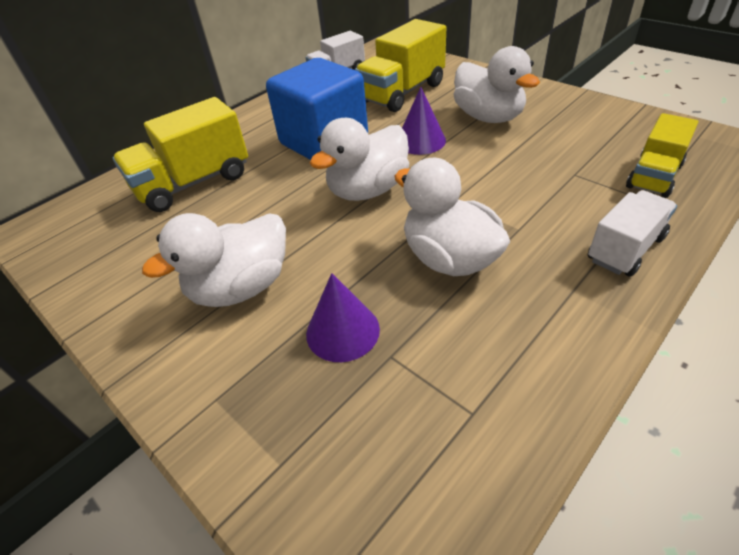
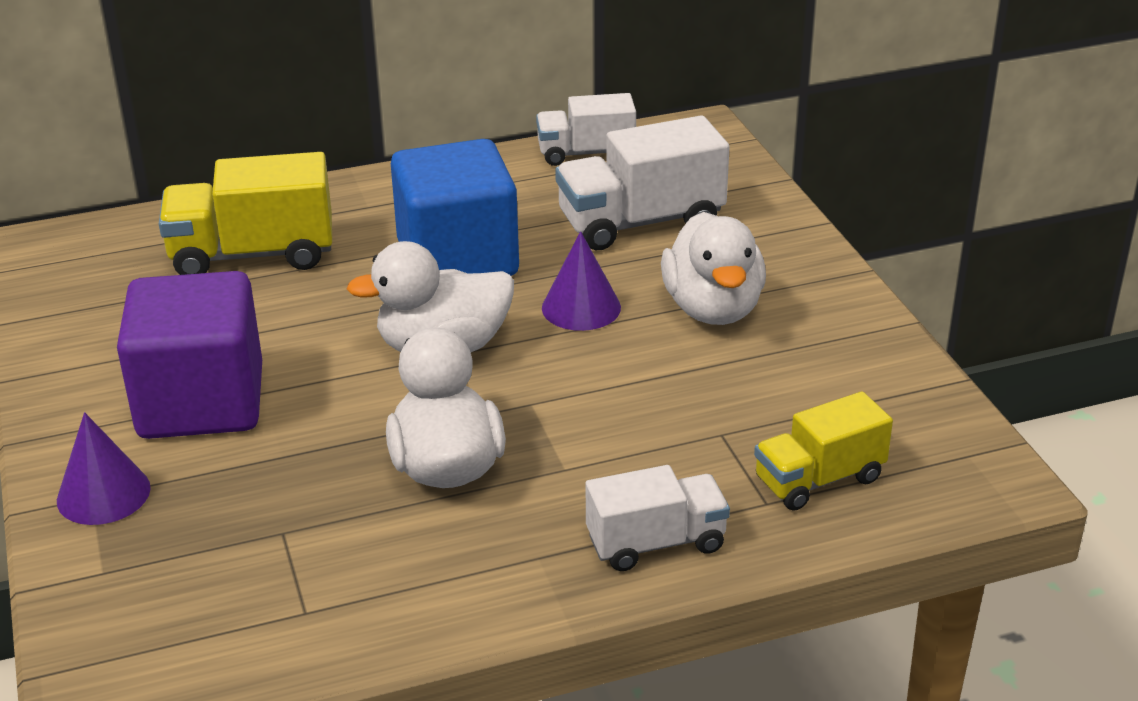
camera: 25 degrees right, 10 degrees down
white duck [142,213,286,307] -> purple cube [117,271,262,439]
purple cone [306,273,380,362] -> purple cone moved to [57,412,151,525]
yellow truck [355,19,446,112] -> white truck [555,115,730,250]

